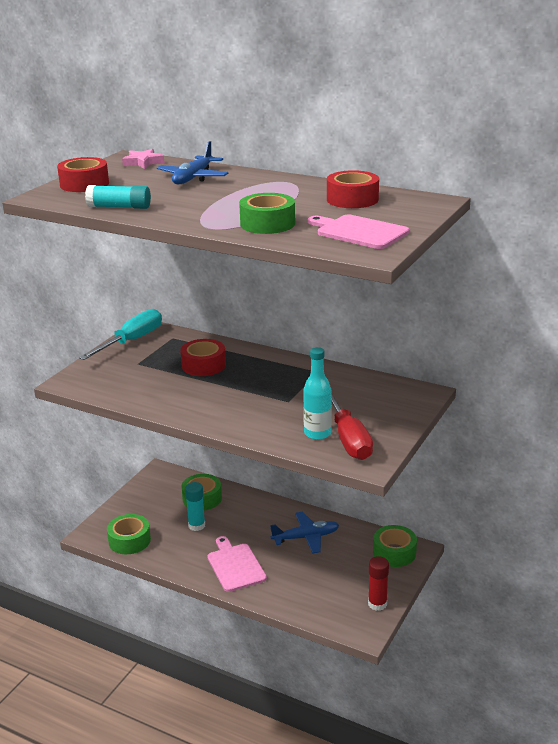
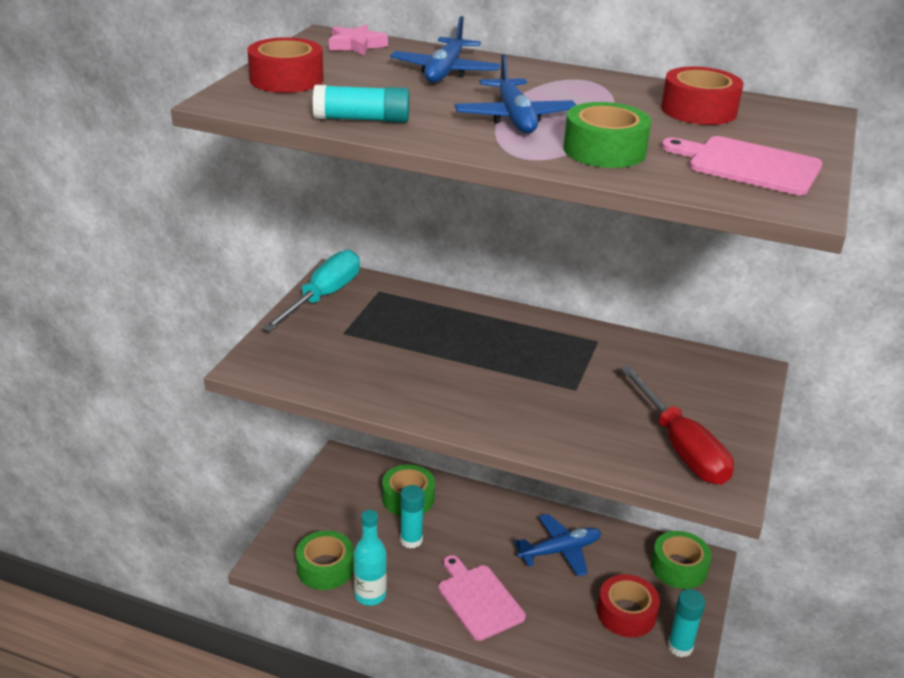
camera: 10 degrees left, 5 degrees up
red tape [180,339,226,376] -> red tape moved to [597,574,660,637]
turquoise bottle [303,347,332,440] -> turquoise bottle moved to [354,510,387,606]
red glue stick [368,556,389,611] -> turquoise glue stick [668,589,706,657]
none -> blue plane [454,54,576,133]

